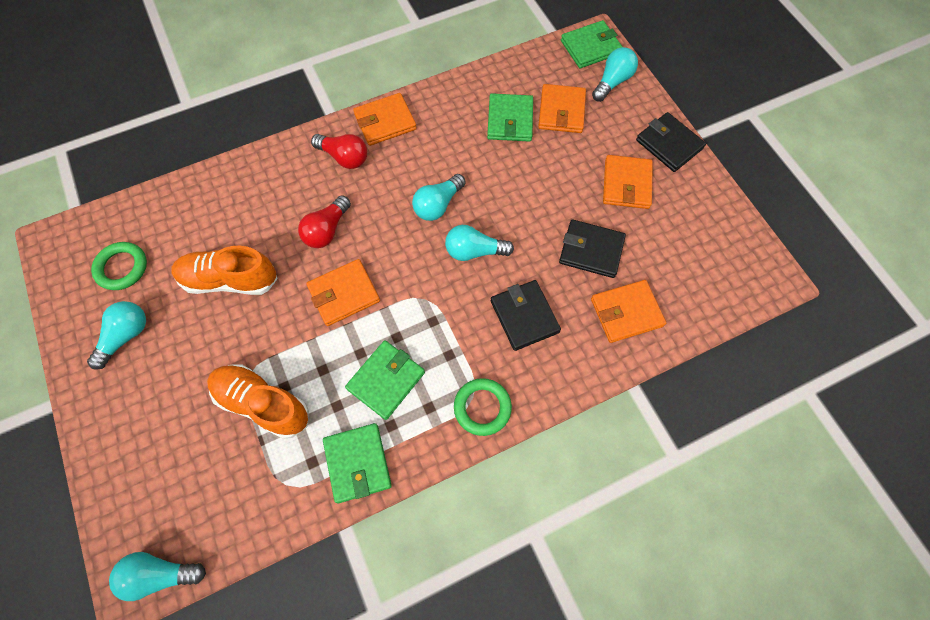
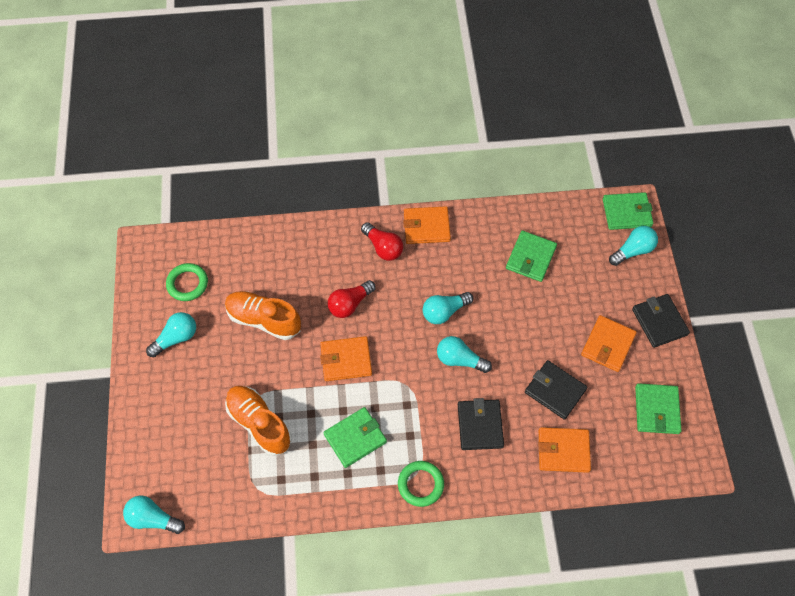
camera: 20 degrees right, 5 degrees down
green wallet [323,423,392,503] -> green wallet moved to [635,383,682,434]
orange wallet [538,84,586,133] -> none

